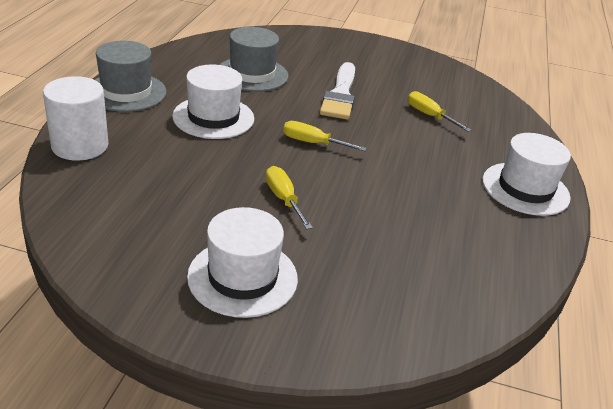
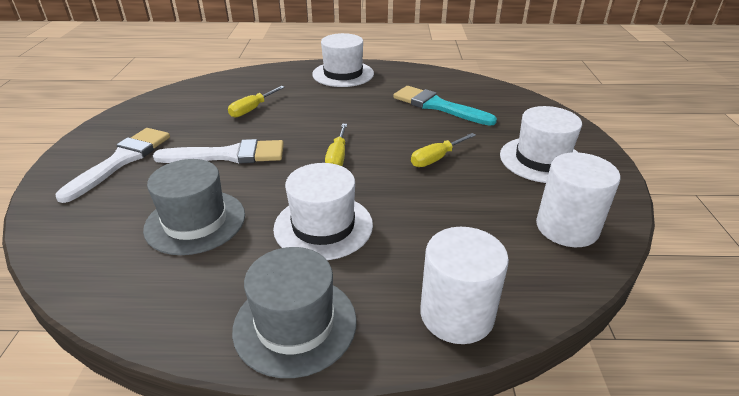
camera: 100 degrees left, 0 degrees up
none -> white brush [56,128,170,203]
none -> turquoise brush [393,86,497,126]
none -> white cylinder [536,152,620,247]

